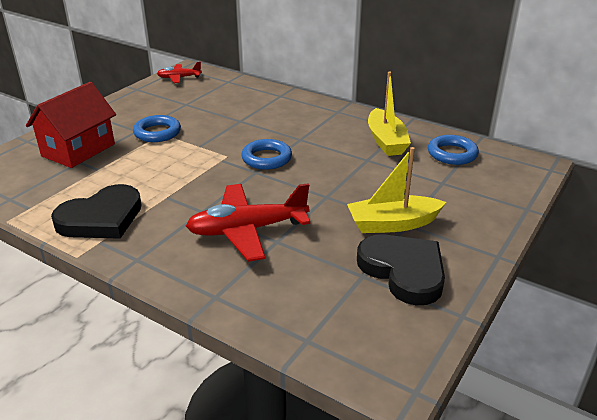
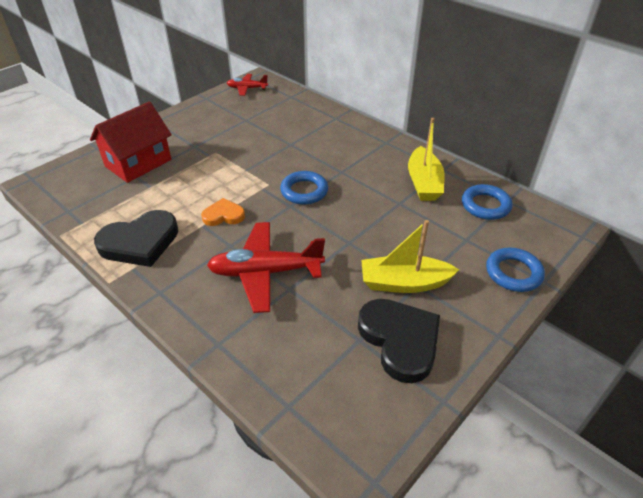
camera: 10 degrees right, 10 degrees up
blue ring [133,115,181,142] -> blue ring moved to [486,248,545,292]
none -> orange heart [201,198,245,226]

